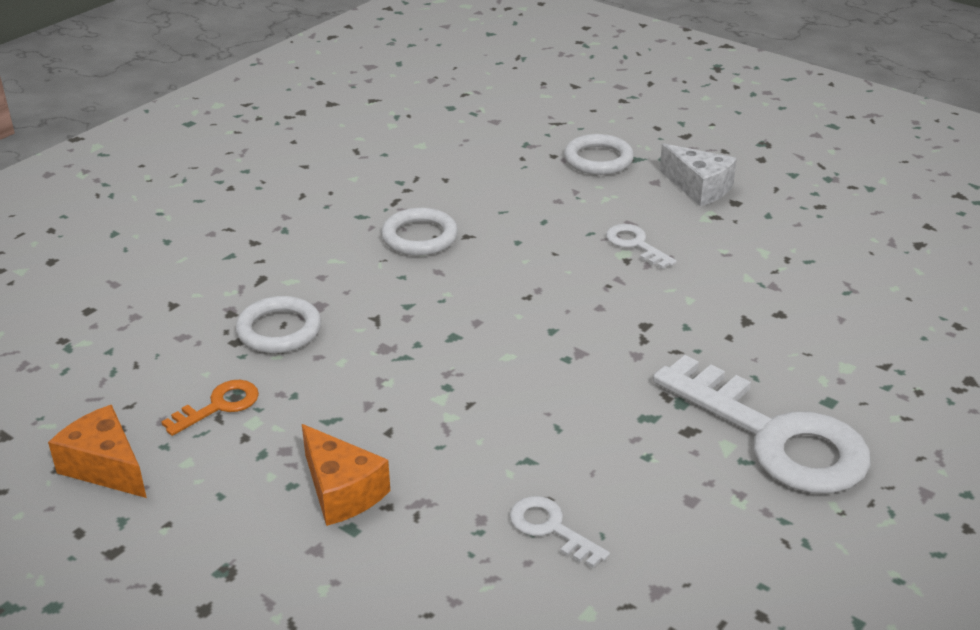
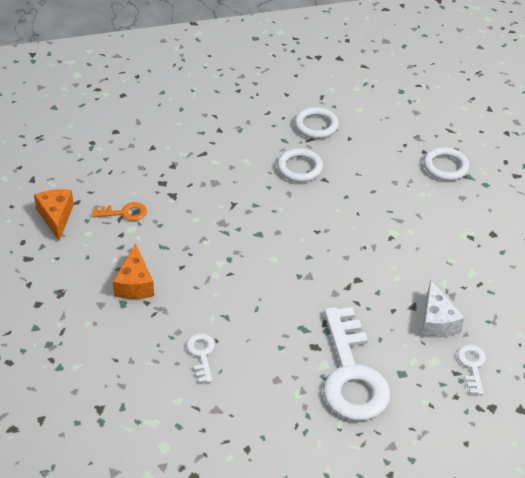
camera: 35 degrees right, 10 degrees up
white ring [235,296,321,353] -> white ring moved to [295,107,339,139]
white key [606,224,677,269] -> white key moved to [457,345,486,395]
white cheese [660,143,737,206] -> white cheese moved to [422,280,465,338]

